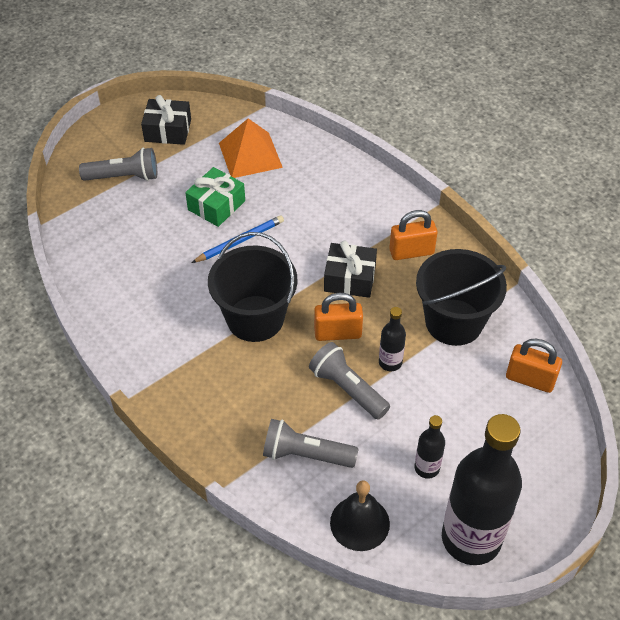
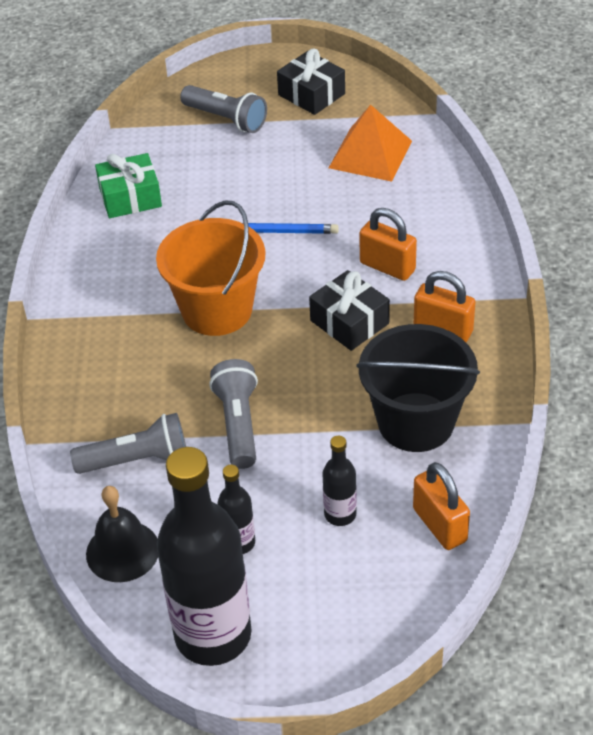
camera: 40 degrees right, 5 degrees down
green gift [185,167,245,227] -> green gift moved to [95,153,162,218]
black bucket [208,232,298,342] -> orange bucket [156,201,266,336]
grey flashlight [263,419,359,468] -> grey flashlight turned 120 degrees clockwise [70,413,186,474]
orange padlock [314,293,363,341] -> orange padlock moved to [360,208,417,281]
black bottle [379,307,406,371] -> black bottle moved to [323,436,357,526]

